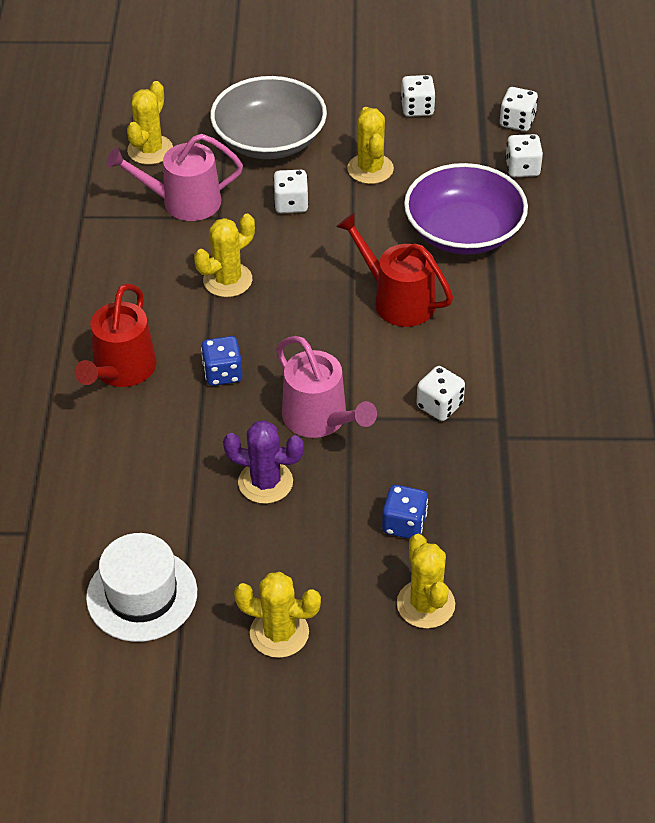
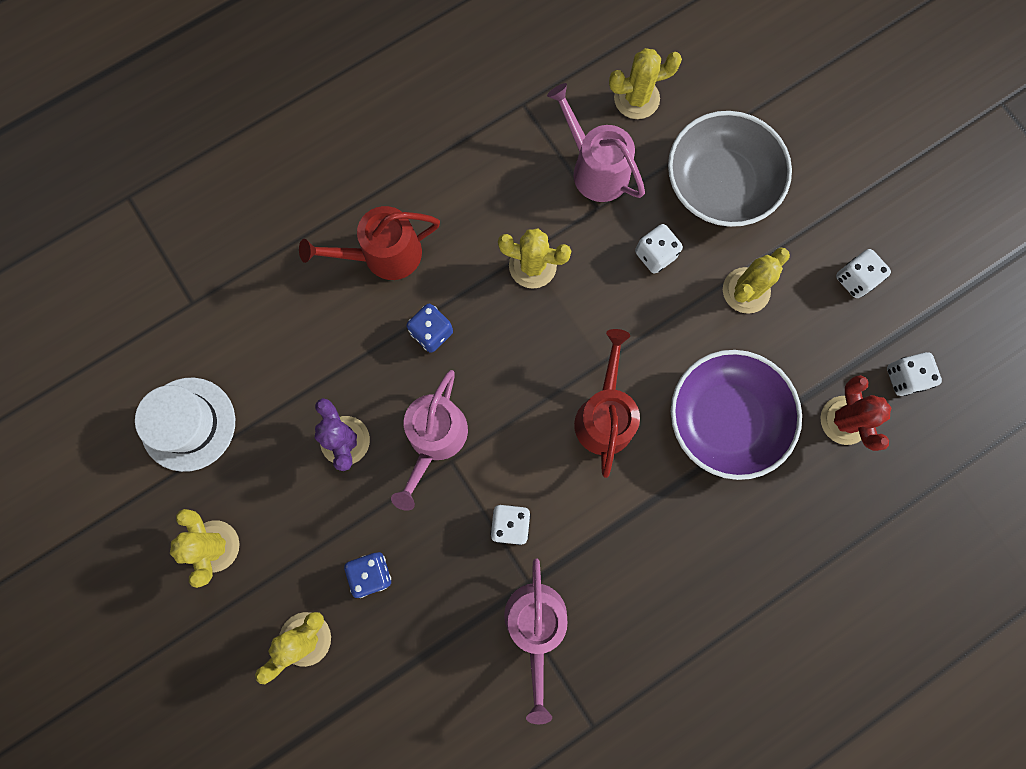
camera: 55 degrees right, 30 degrees up
white dice [505,134,543,177] -> red cactus [820,375,891,451]
none -> pink watering can [504,559,567,724]

